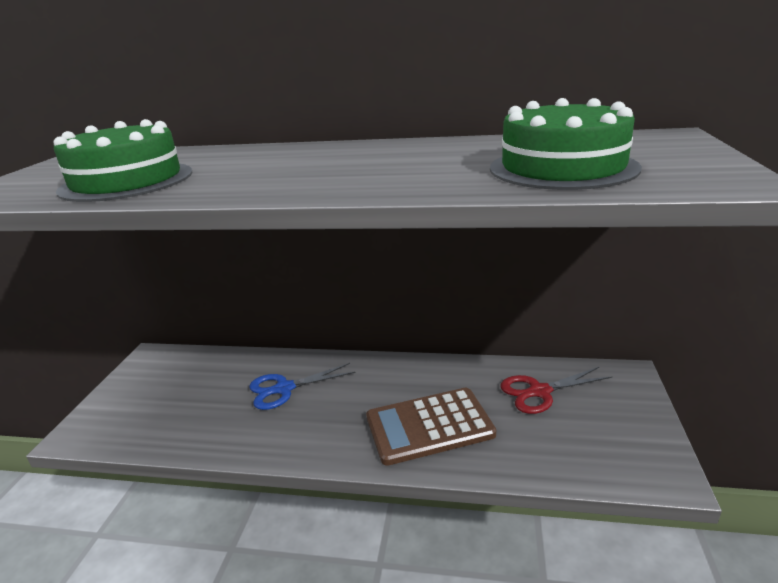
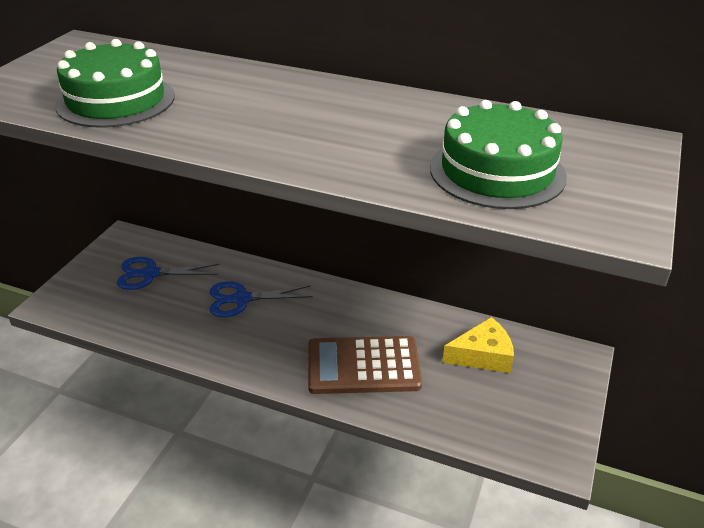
camera: 10 degrees right, 10 degrees up
red scissors [500,367,612,414] -> yellow cheese [442,317,514,373]
none -> blue scissors [117,257,219,290]

